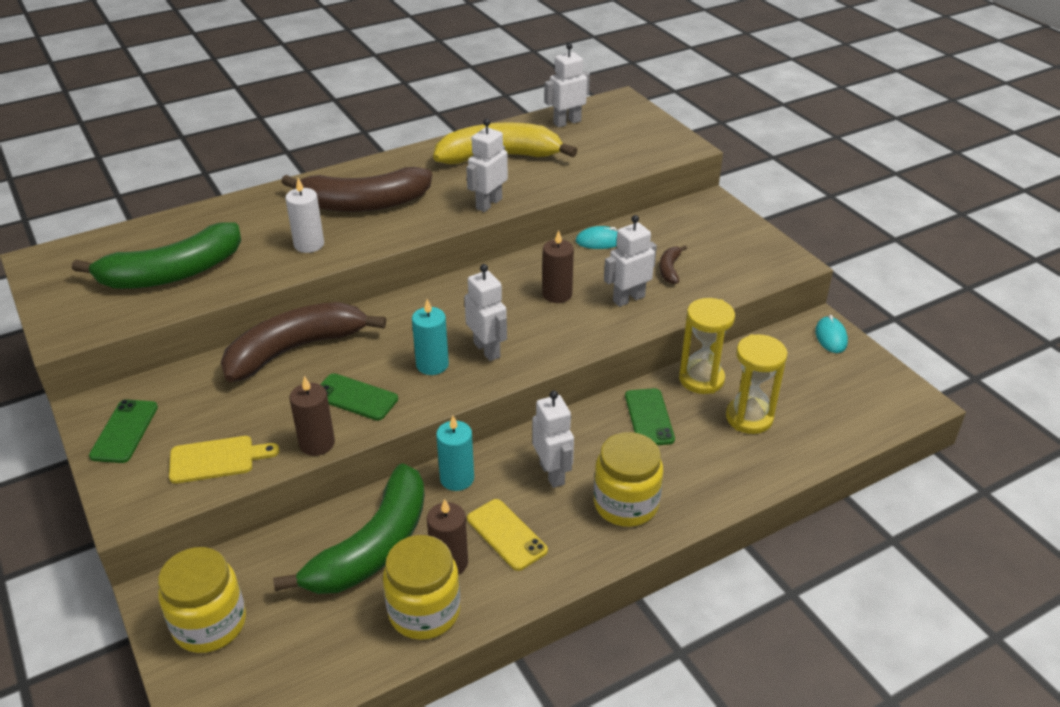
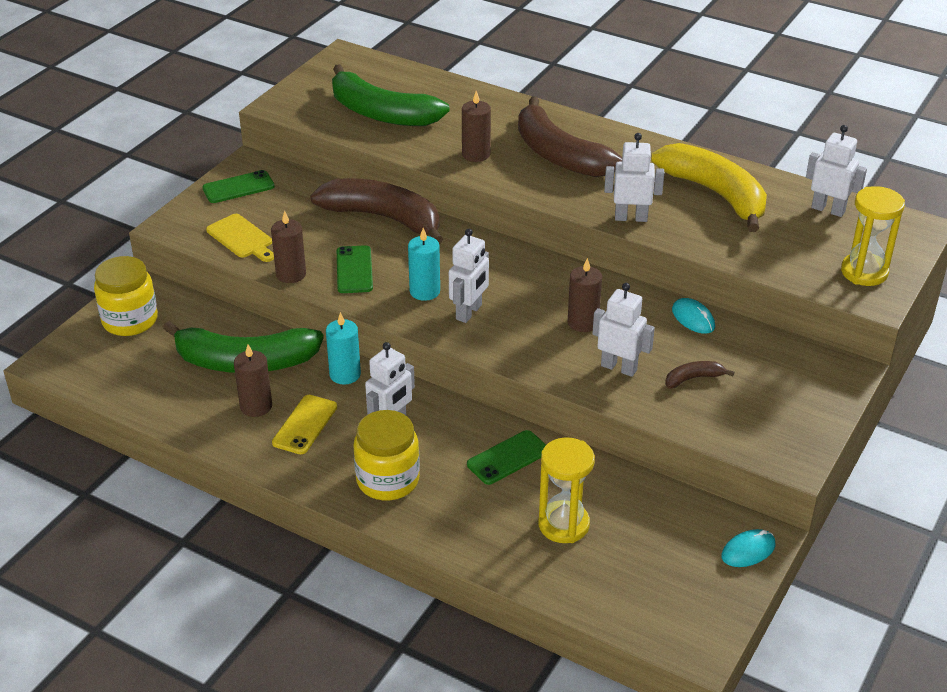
camera: 60 degrees right, 0 degrees up
white candle [285,178,324,253] -> brown candle [462,91,491,162]
yellow jar [383,535,460,640] -> none
yellow hourglass [679,298,735,394] -> yellow hourglass moved to [841,186,905,286]

